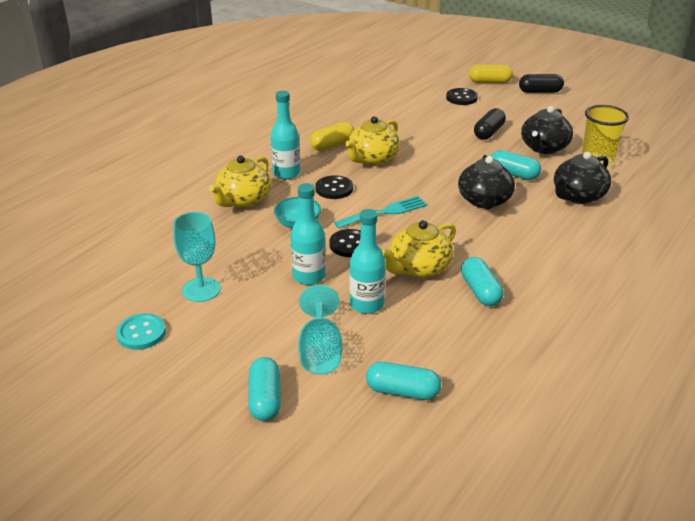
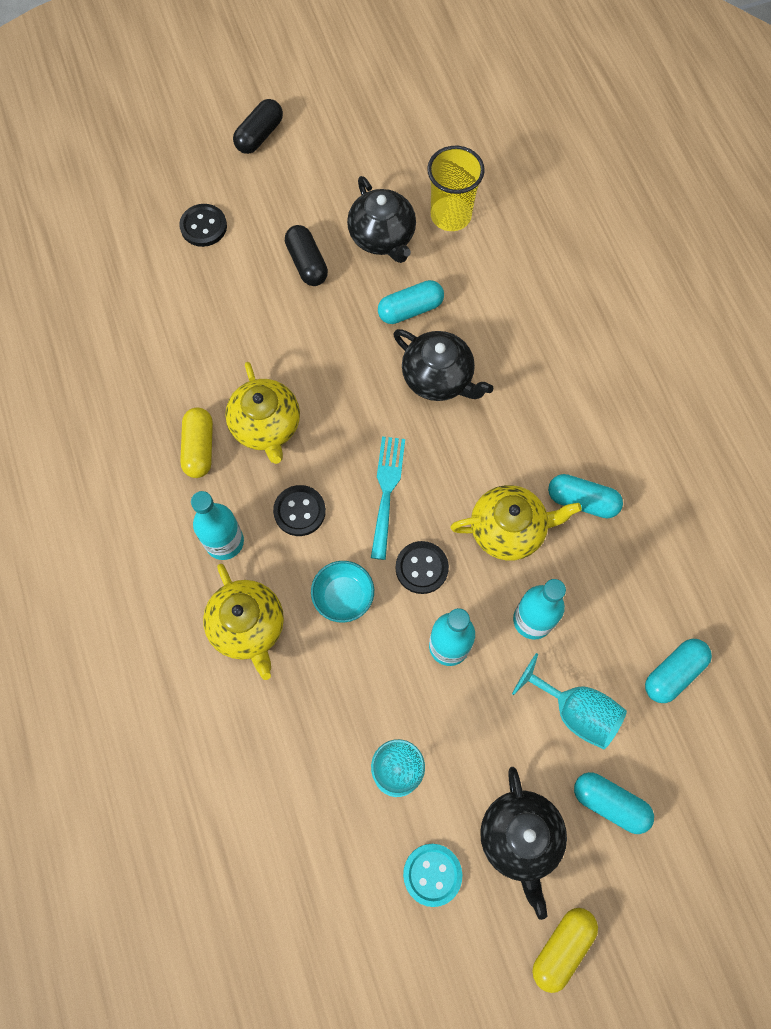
camera: 55 degrees left, 35 degrees up
yellow teapot [382,220,456,278] -> yellow teapot turned 90 degrees counterclockwise [450,485,582,560]
yellow capsule [469,64,513,83] -> yellow capsule moved to [532,908,598,993]
black teapot [554,152,611,204] -> black teapot moved to [480,767,567,920]

